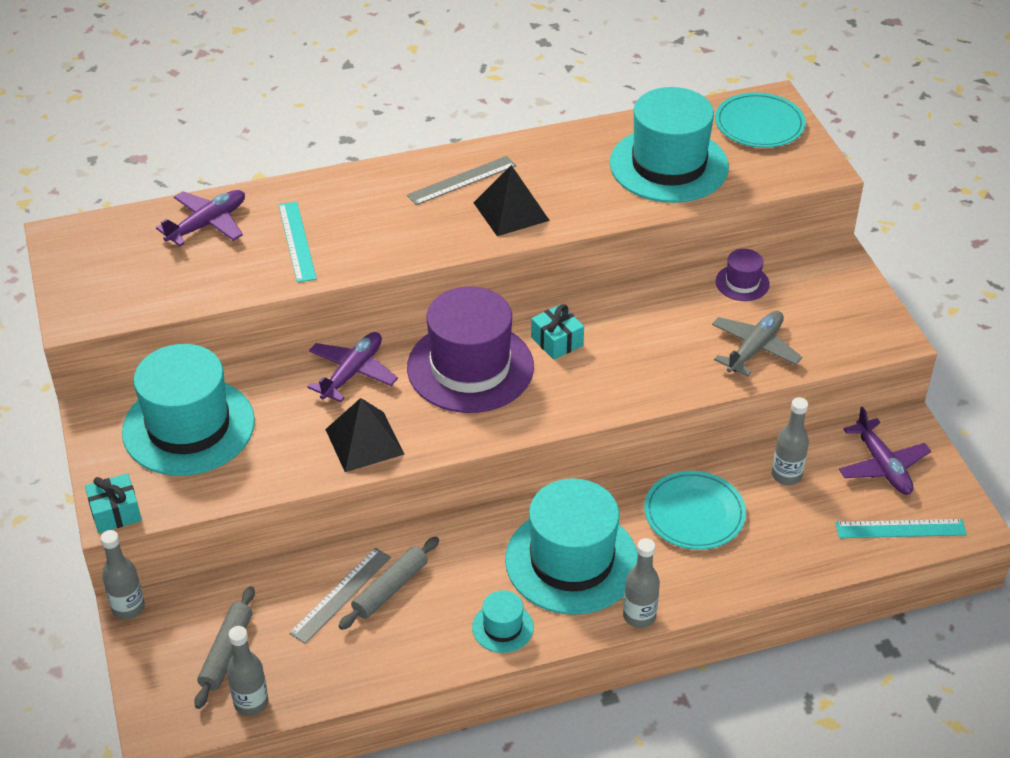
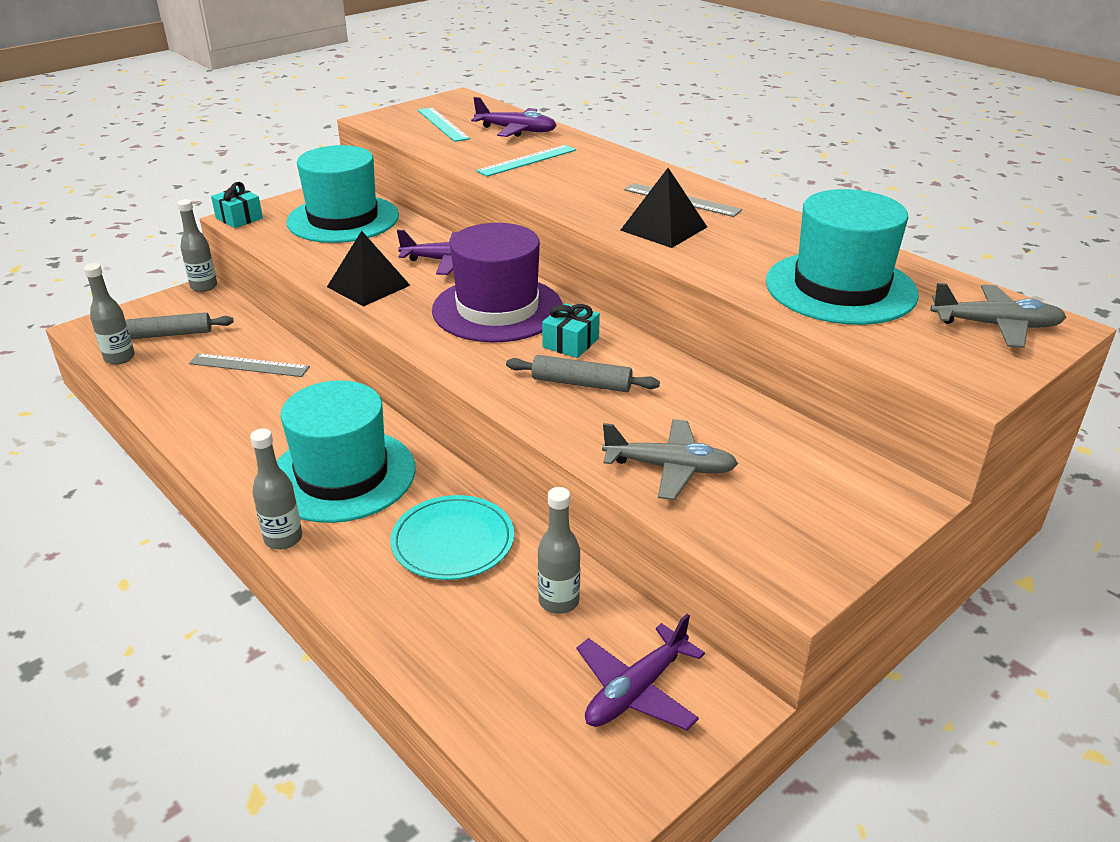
camera: 65 degrees right, 10 degrees down
grey rolling pin [338,537,439,630] -> grey rolling pin moved to [506,355,660,392]
turquoise hat [472,590,534,653] -> none
turquoise plate [715,92,806,148] -> grey plane [930,283,1066,348]
purple hat [716,249,770,301] -> none
turquoise ruler [836,519,967,538] -> turquoise ruler moved to [418,107,470,142]

